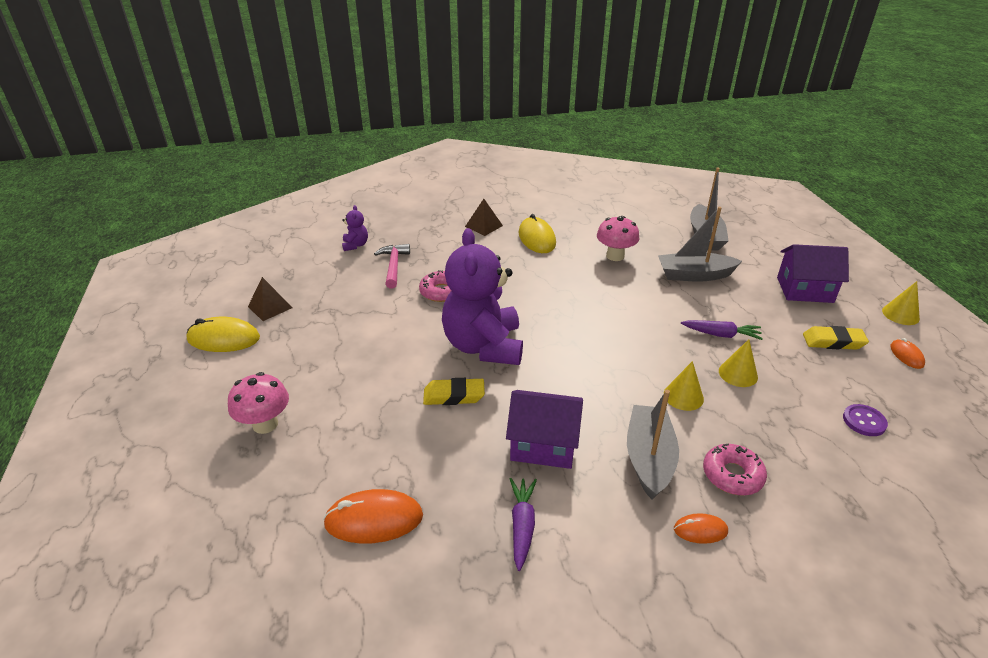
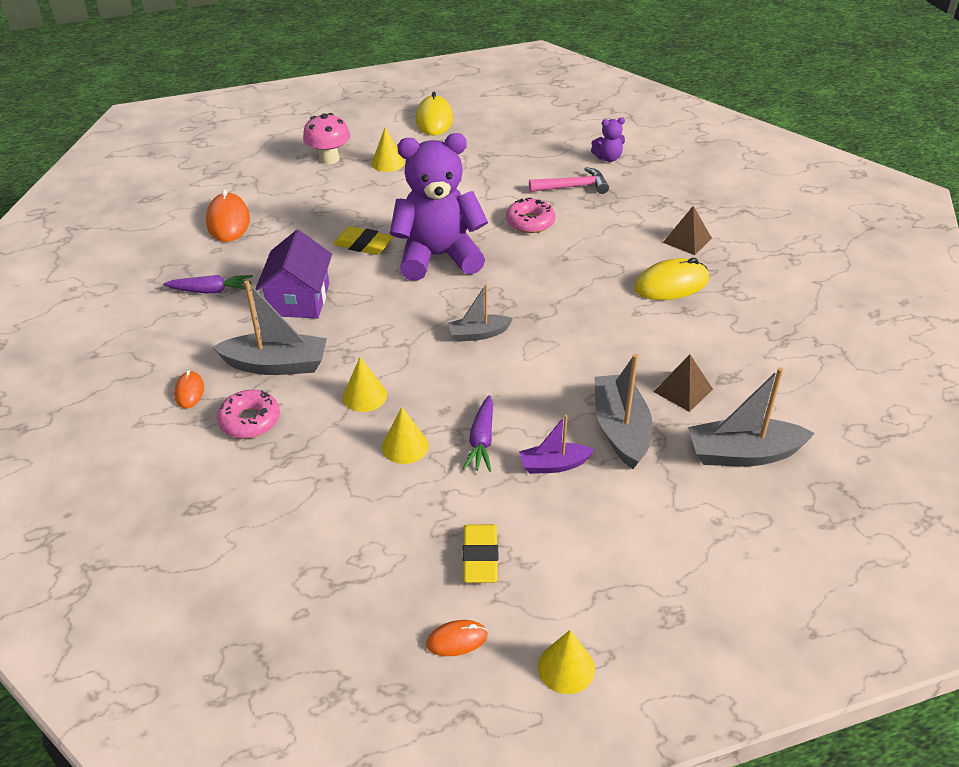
camera: 85 degrees right, 5 degrees up
brown pyramid [248,277,292,321] -> brown pyramid moved to [653,355,713,412]
yellow eraser [423,378,485,405] -> yellow eraser turned 60 degrees counterclockwise [333,226,393,255]
pink mushroom [597,216,639,261] -> none
purple house [777,244,849,303] -> none
purple button [843,404,888,436] -> none
none -> yellow cone [371,127,405,172]
none -> grey boat [448,284,513,342]
none -> purple boat [519,414,594,474]

